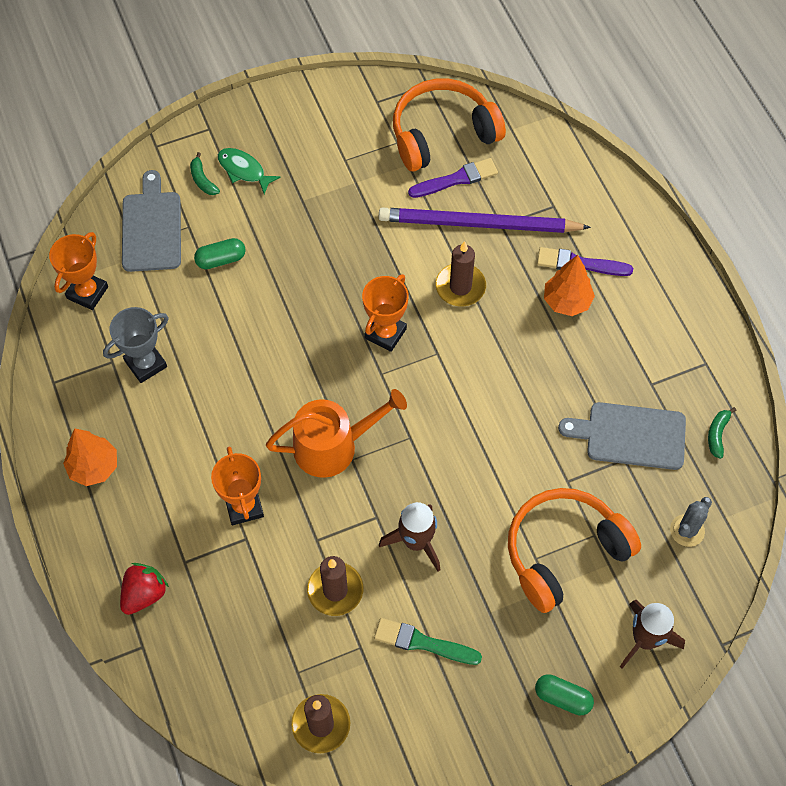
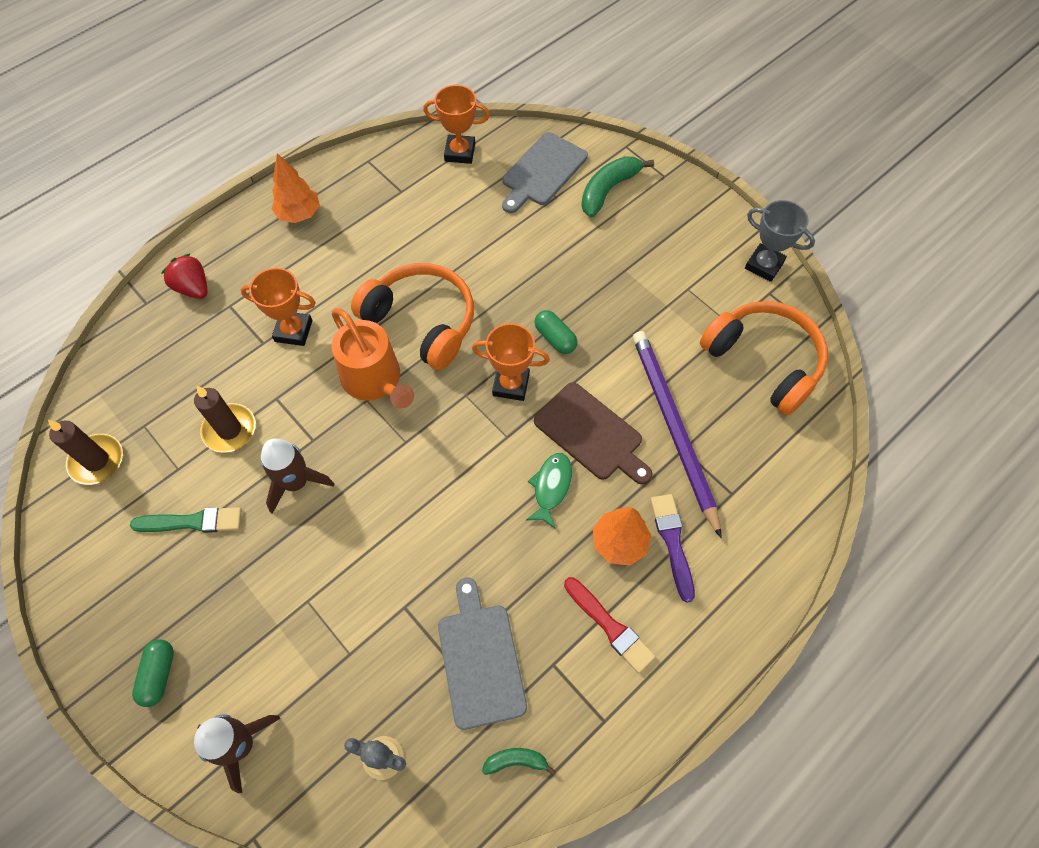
camera: 70 degrees right, 0 degrees up
grey trophy [103,307,169,383] -> grey trophy moved to [745,200,815,282]
red strawberry [120,563,169,615] -> red strawberry turned 150 degrees counterclockwise [161,253,208,299]
grey cutting board [122,170,181,272] -> grey cutting board turned 150 degrees clockwise [502,132,588,213]
green banana [190,152,220,195] -> green banana [581,156,654,218], size x1.87
green capsule [194,238,246,269] -> green capsule moved to [534,310,577,354]
orange trophy [211,446,264,525] -> orange trophy turned 45 degrees clockwise [241,268,316,346]
green fish [218,148,281,194] -> green fish moved to [526,453,572,528]
green brush [374,618,482,665] -> green brush turned 90 degrees clockwise [130,507,242,533]
purple brush [408,158,498,198] -> none
brown candle [436,241,486,307] -> brown cutting board [534,382,652,485]
orange headphones [508,488,641,613] -> orange headphones moved to [351,263,474,370]
none -> red brush [564,577,656,673]

